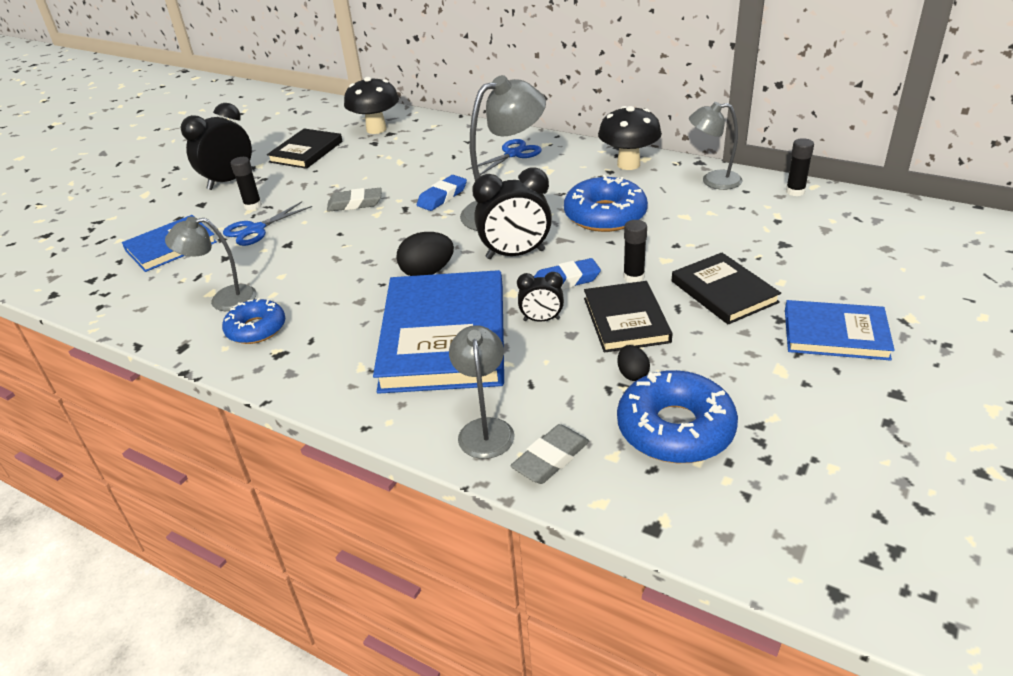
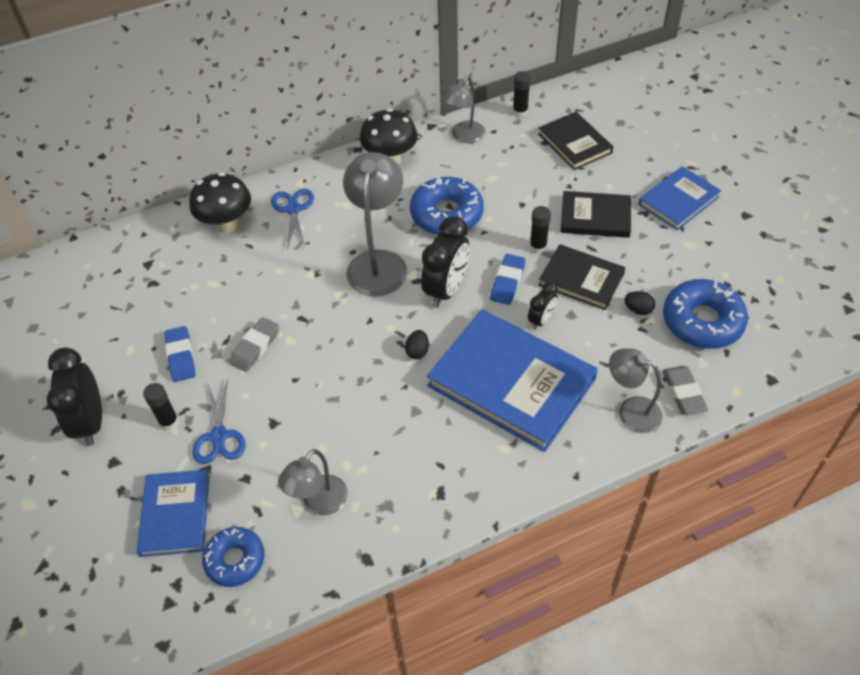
camera: 55 degrees left, 15 degrees up
blue donut [222,298,285,344] -> blue donut moved to [202,527,264,587]
black book [267,129,342,169] -> black book moved to [538,112,613,170]
black mushroom [344,77,399,134] -> black mushroom moved to [189,173,251,233]
black egg [396,232,454,276] -> black egg [405,330,429,359], size x0.58
blue eraser [417,175,467,211] -> blue eraser moved to [165,326,196,382]

